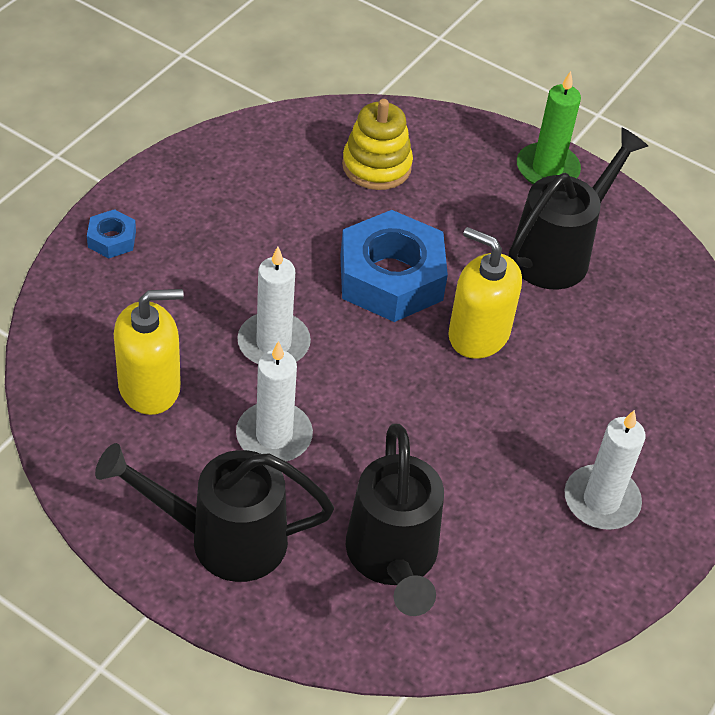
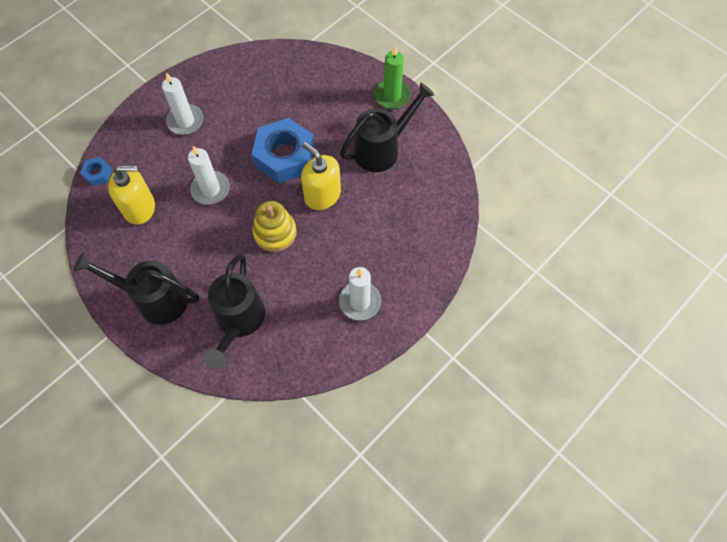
camera: 15 degrees right, 15 degrees up
blue nut [87,209,136,258] -> blue nut moved to [80,157,112,186]
white candle [236,341,313,461] -> white candle moved to [162,72,204,135]
yellow stacking toy [342,99,413,190] -> yellow stacking toy moved to [252,201,297,252]

